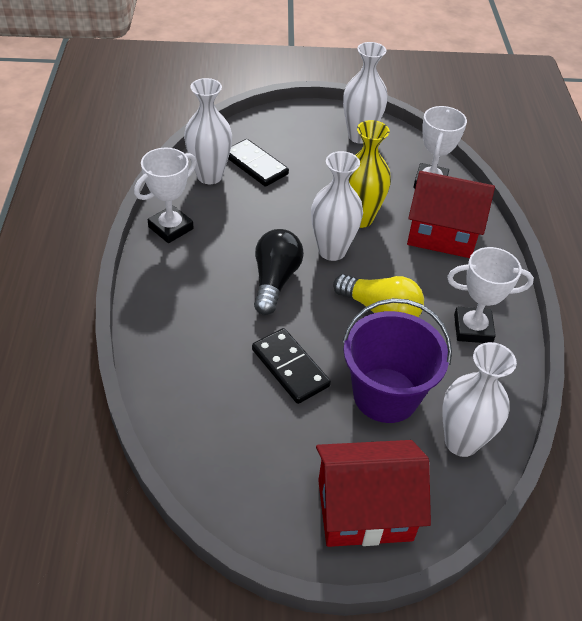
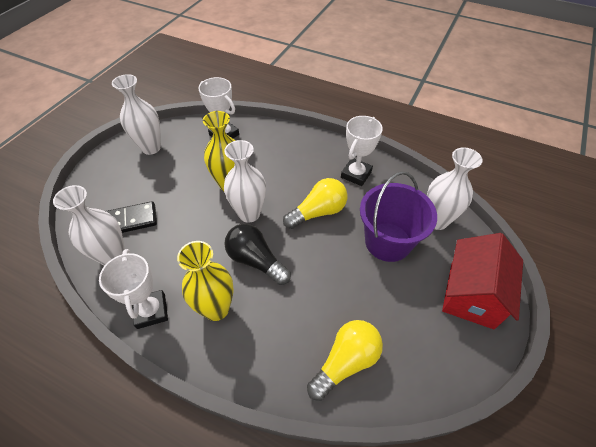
camera: 60 degrees left, 5 degrees up
black domino [252,328,331,404] -> none
red house [407,171,495,258] -> none
none -> yellow vase [177,241,234,321]
none -> yellow light bulb [307,320,383,401]

